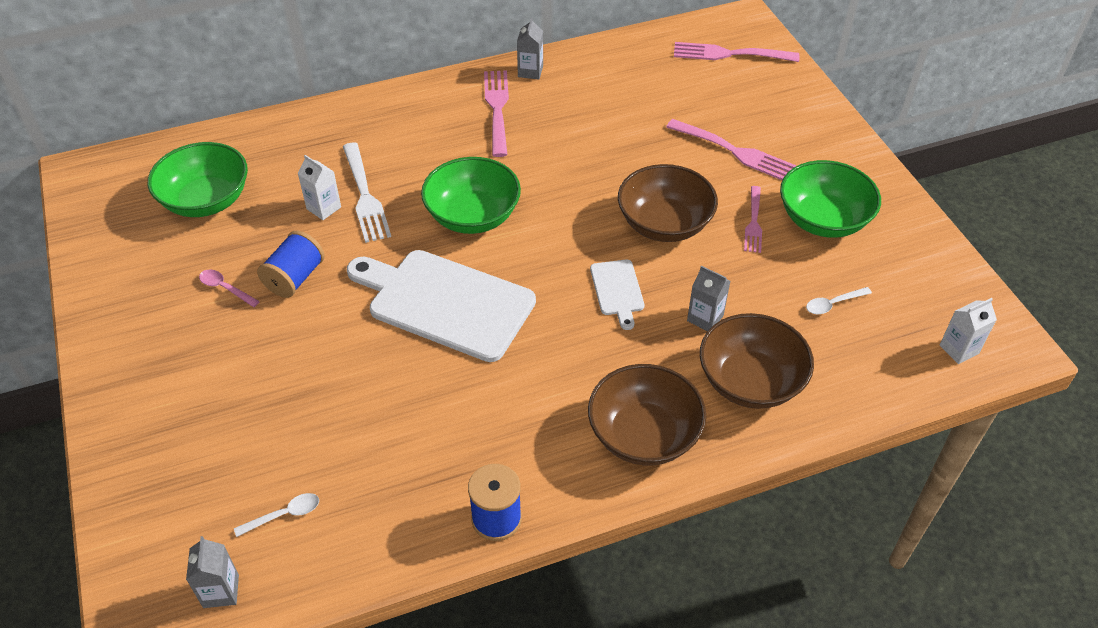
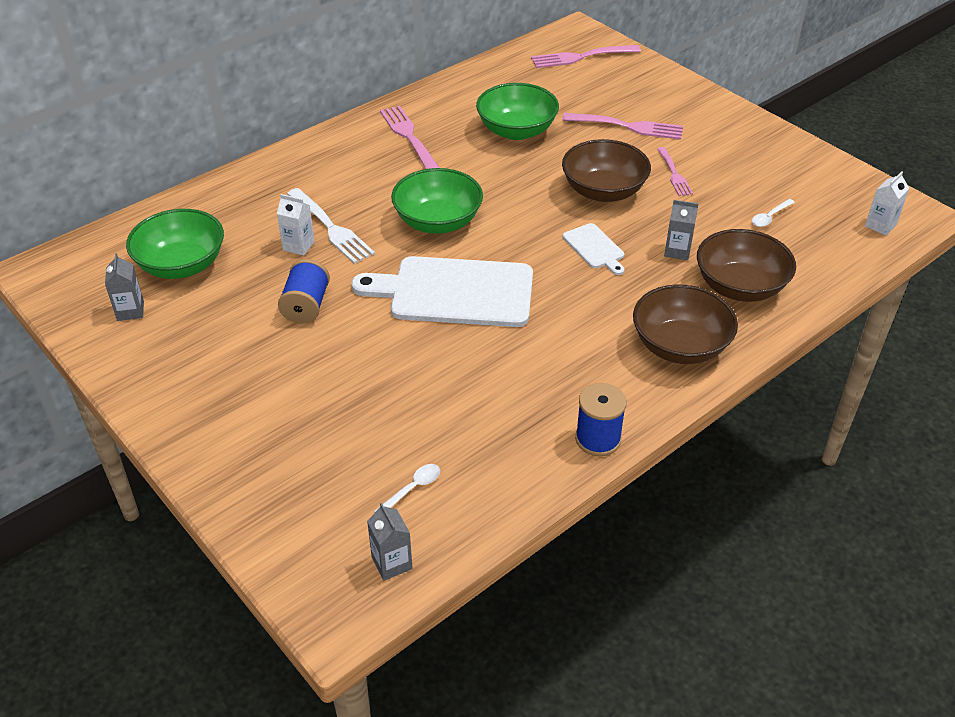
camera: 20 degrees left, 5 degrees down
pink spoon [199,270,260,307] -> none
grey carton [517,18,543,79] -> grey carton moved to [105,253,144,321]
green bowl [780,160,881,238] -> green bowl moved to [476,83,559,140]

